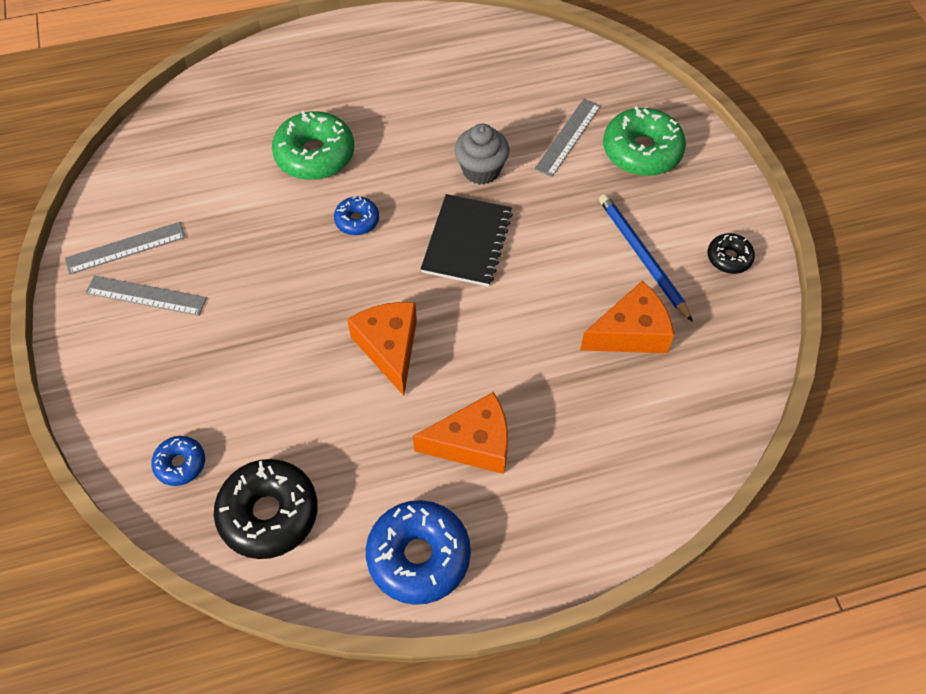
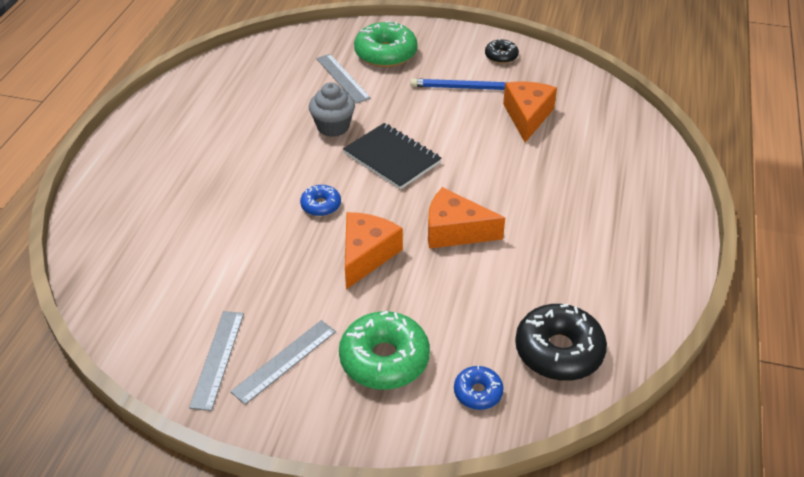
camera: 60 degrees left, 15 degrees down
green donut [272,111,354,180] -> green donut moved to [339,311,430,390]
blue donut [366,500,471,605] -> none
orange cheese [413,392,508,474] -> orange cheese moved to [345,212,403,289]

